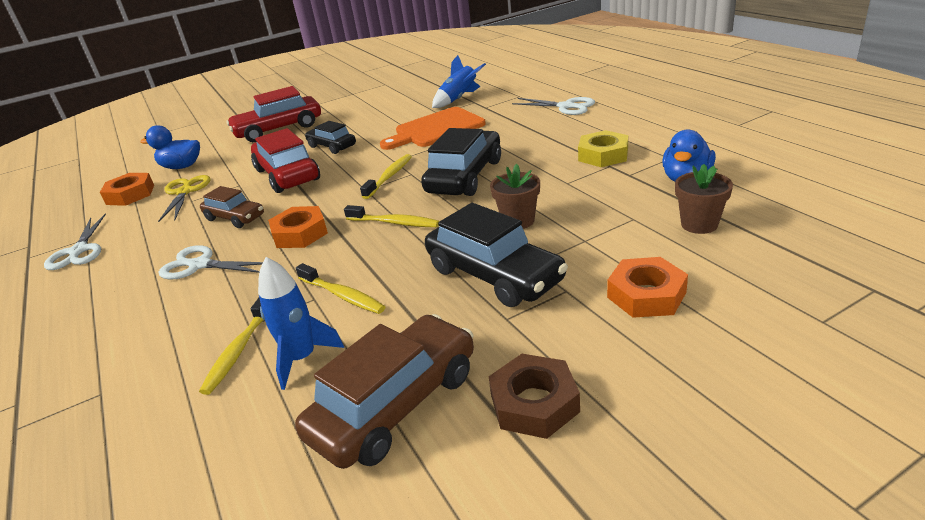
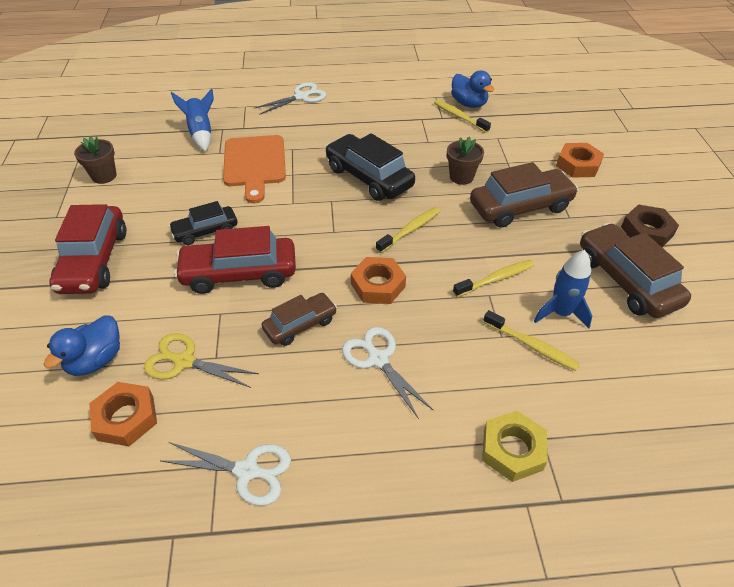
camera: 70 degrees left, 15 degrees up
white scissors [159,245,263,279] -> white scissors turned 105 degrees clockwise [342,327,434,419]
yellow toothbrush [360,154,412,199] -> yellow toothbrush moved to [434,100,491,133]
black car [425,203,568,307] -> brown car [470,162,579,228]
yellow nut [578,130,628,167] -> yellow nut moved to [482,411,548,482]
brown flower pot [675,164,733,234] -> brown flower pot moved to [74,136,117,184]

